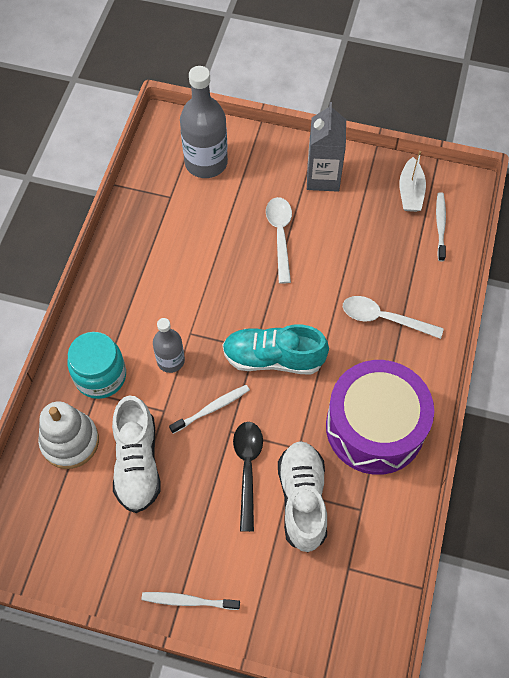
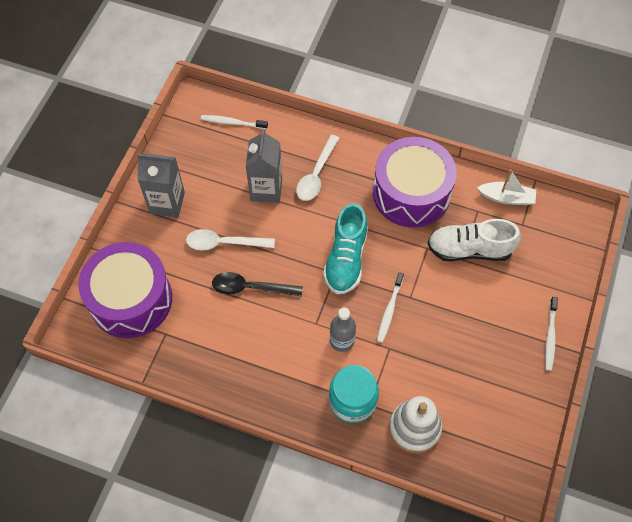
camera: 85 degrees left, 0 degrees up
white shoe [112,396,161,513] -> none
white toothbrush [169,385,250,434] -> white toothbrush turned 135 degrees counterclockwise [377,272,404,343]
grey bottle [180,66,228,178] -> purple drum [78,242,172,338]
black spoon [233,422,263,532] -> black spoon moved to [212,272,303,297]
white boat [399,151,426,212] -> white boat moved to [477,169,536,205]
none -> grey carton [246,129,282,203]

